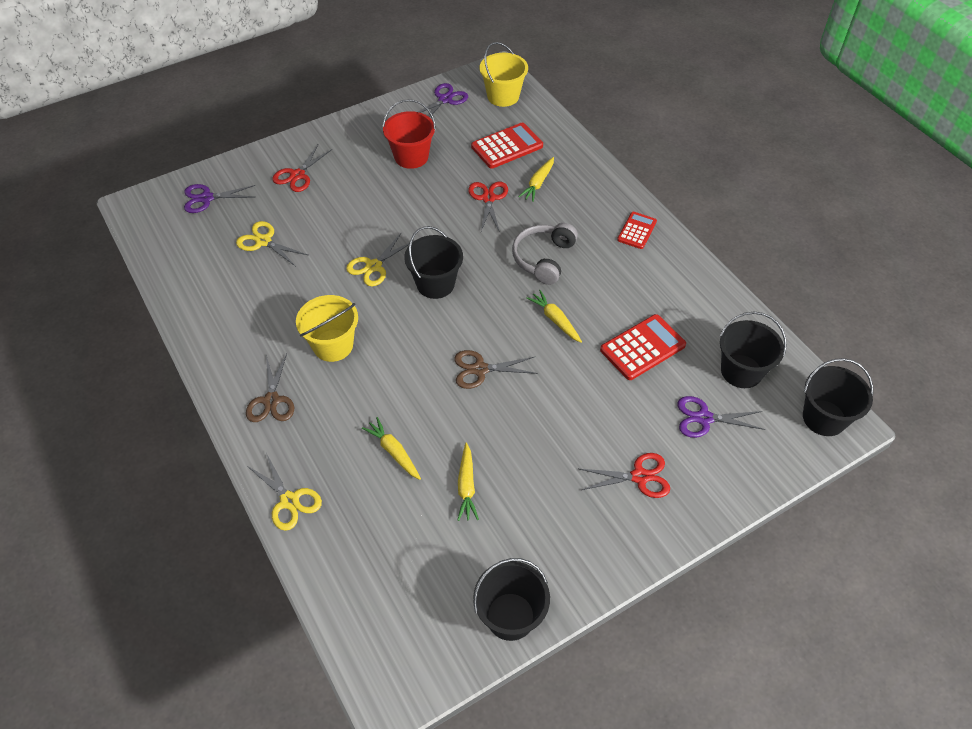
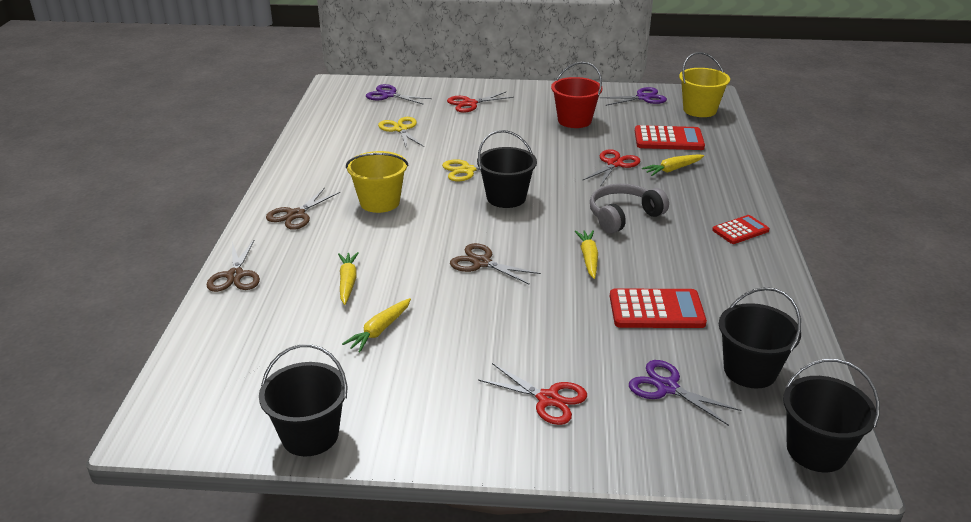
camera: 35 degrees right, 20 degrees down
yellow scissors [246,453,322,531] -> brown scissors [207,239,260,292]

